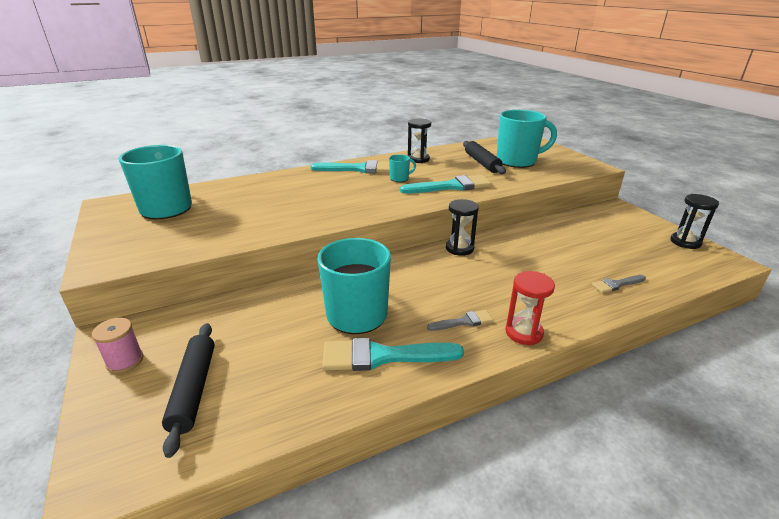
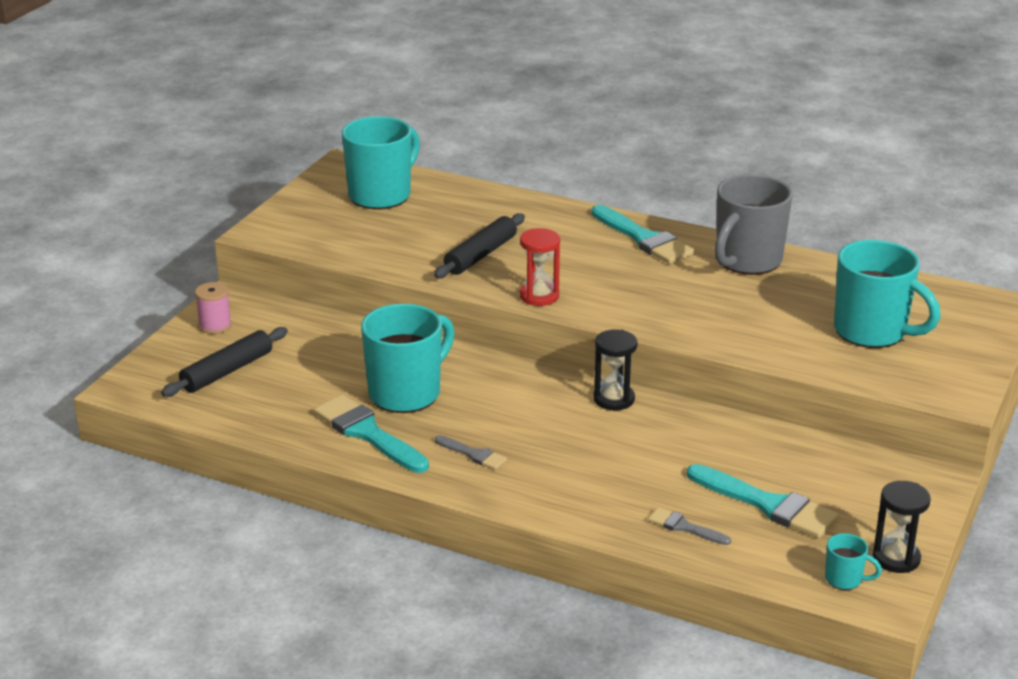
camera: 50 degrees right, 0 degrees up
turquoise mug [389,154,416,182] -> turquoise mug moved to [825,533,882,590]
turquoise brush [400,175,492,193] -> turquoise brush moved to [687,464,839,538]
black hourglass [408,119,431,163] -> grey mug [715,174,793,275]
black rolling pin [463,141,506,174] -> black rolling pin moved to [434,213,525,278]
red hourglass [505,271,555,345] -> red hourglass moved to [520,228,560,306]

